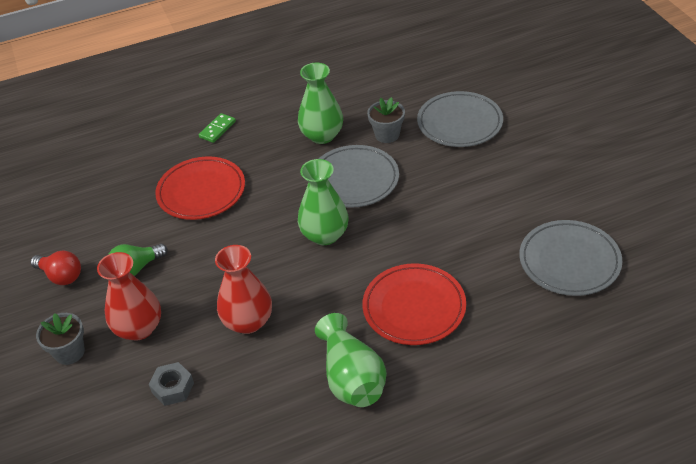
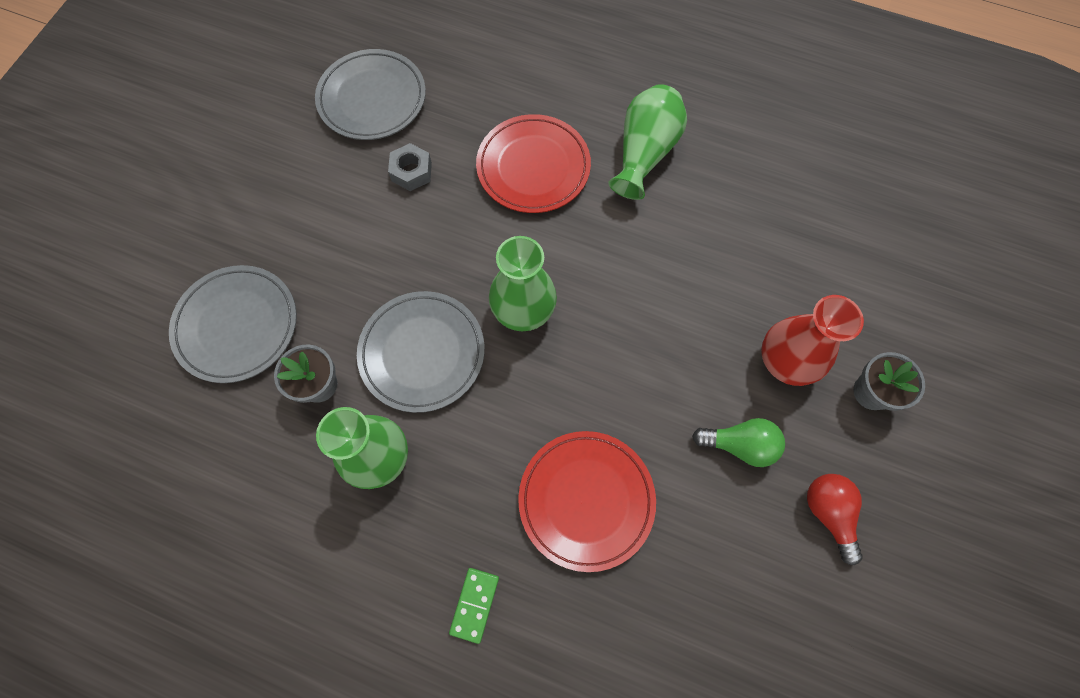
camera: 140 degrees left, 25 degrees up
grey nut [149,362,194,406] -> grey nut moved to [388,143,432,191]
green domino [199,113,236,143] -> green domino turned 60 degrees counterclockwise [449,568,499,644]
red vase [215,245,272,334] -> none

